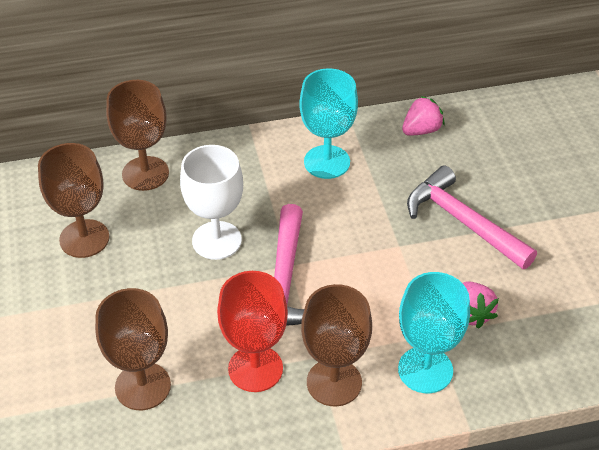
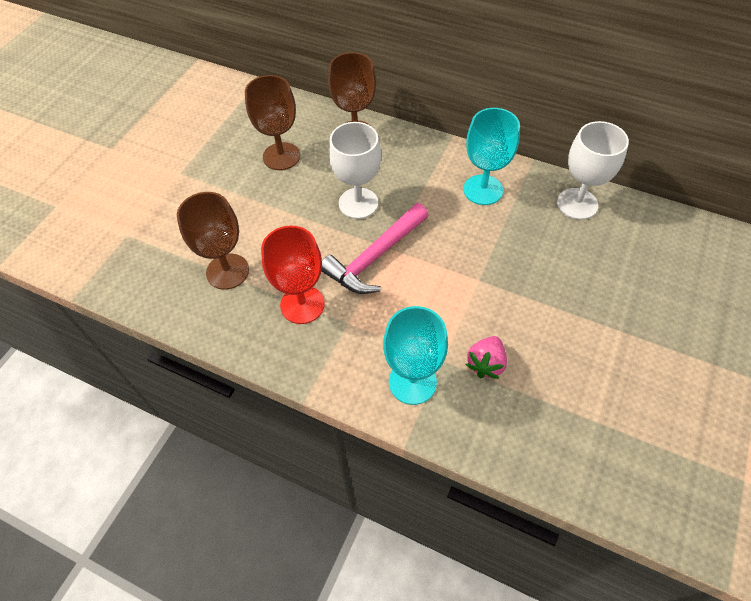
camera: 40 degrees right, 10 degrees up
brown goblet [301,284,372,406] -> none
pink strawberry [402,96,445,136] -> white goblet [557,121,629,220]
pink hammer [407,165,537,269] -> none

